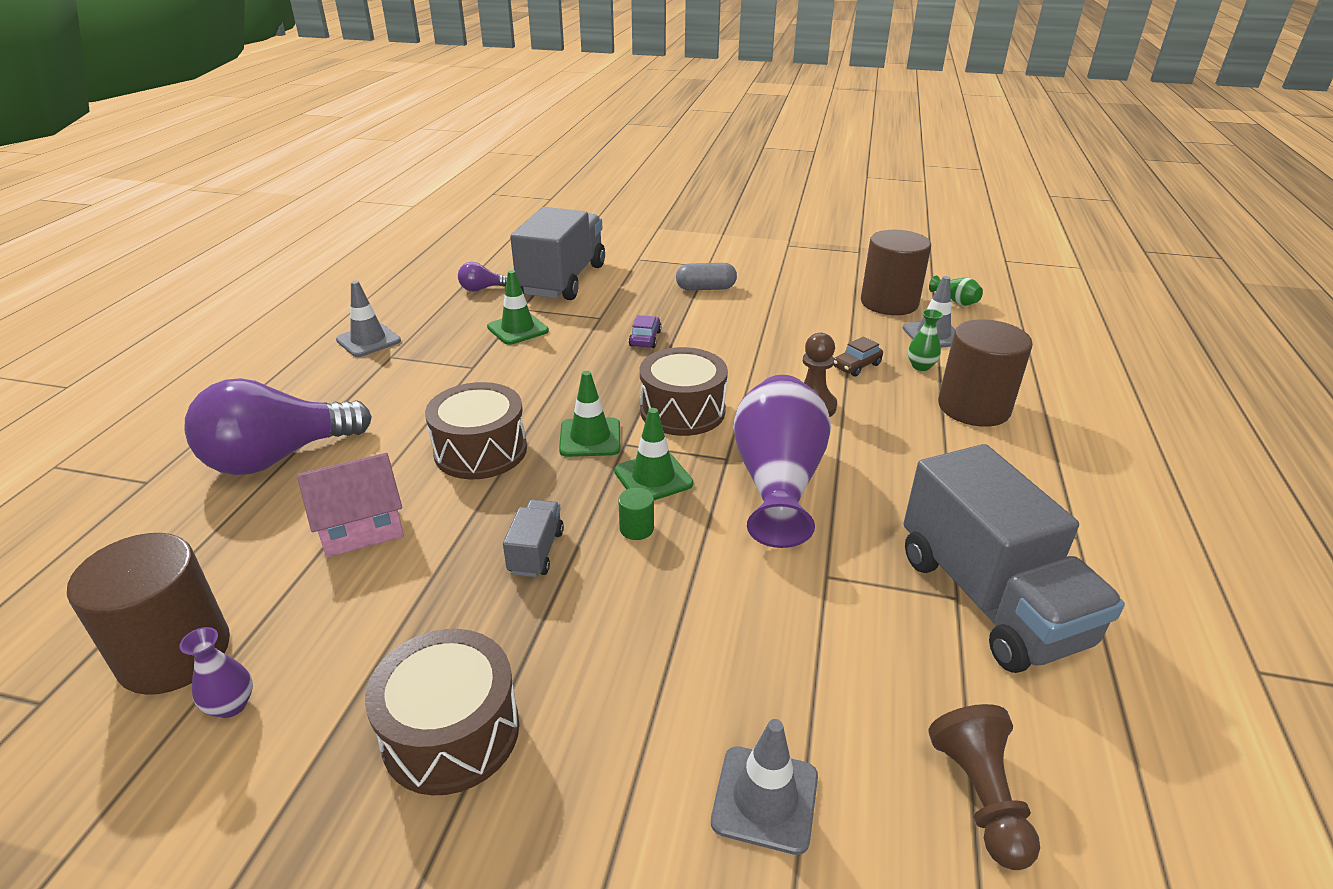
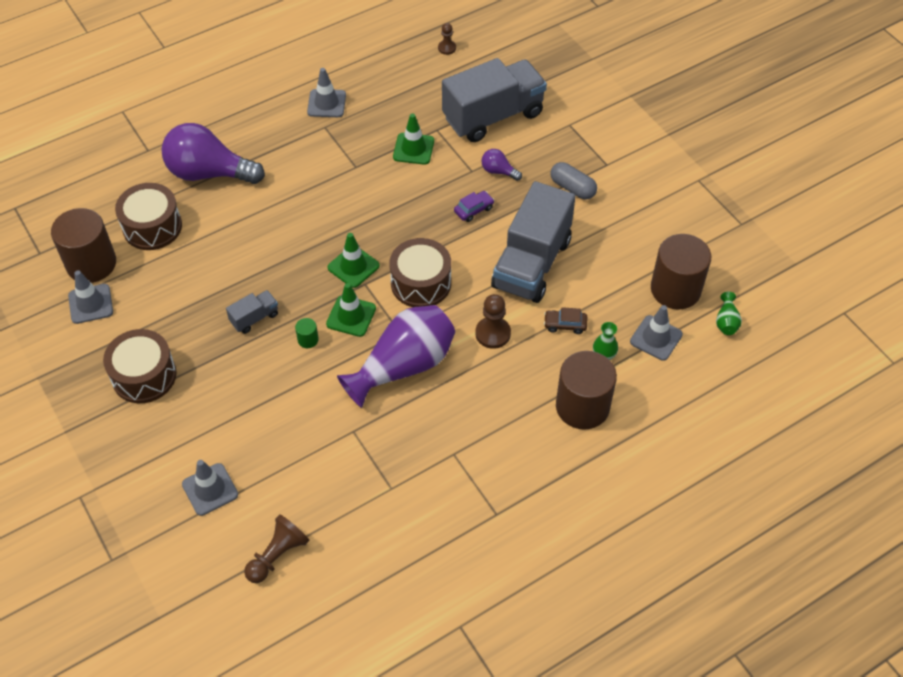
camera: 45 degrees right, 20 degrees up
purple vase [180,627,253,718] -> grey traffic cone [68,270,113,324]
pink house [297,453,404,558] -> none
brown drum [425,382,527,479] -> brown drum moved to [115,183,182,250]
purple light bulb [458,262,507,292] -> purple light bulb moved to [481,149,522,181]
grey truck [904,444,1125,673] -> grey truck moved to [491,181,576,303]
none -> brown pawn [438,23,456,55]

